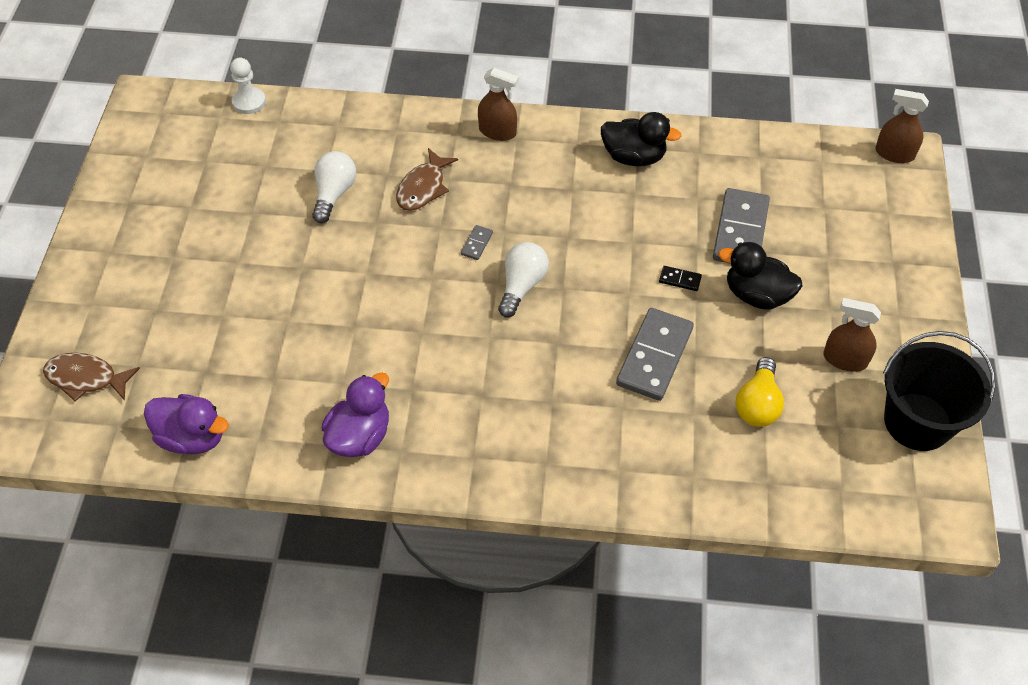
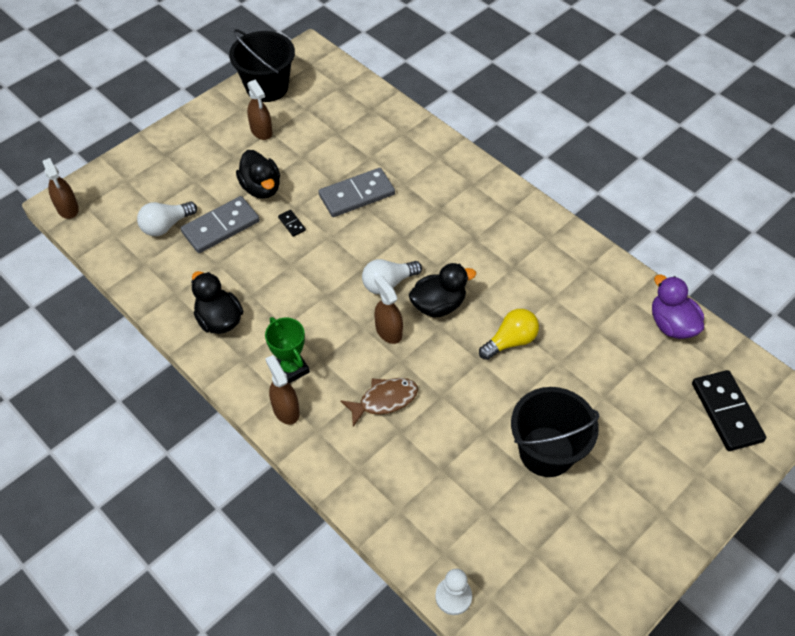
camera: 140 degrees left, 0 degrees up
brown fish [43,353,140,402] -> black domino [692,370,766,451]
white light bulb [312,151,356,223] -> white light bulb moved to [137,201,197,236]
purple duck [321,372,389,457] -> none
grey domino [461,225,493,260] -> brown spray bottle [374,275,403,344]
yellow light bulb [735,357,784,427] -> yellow light bulb moved to [479,309,539,360]
none -> green trophy [265,317,310,383]
none -> black duck [409,263,476,318]
none -> black bucket [511,387,599,477]

